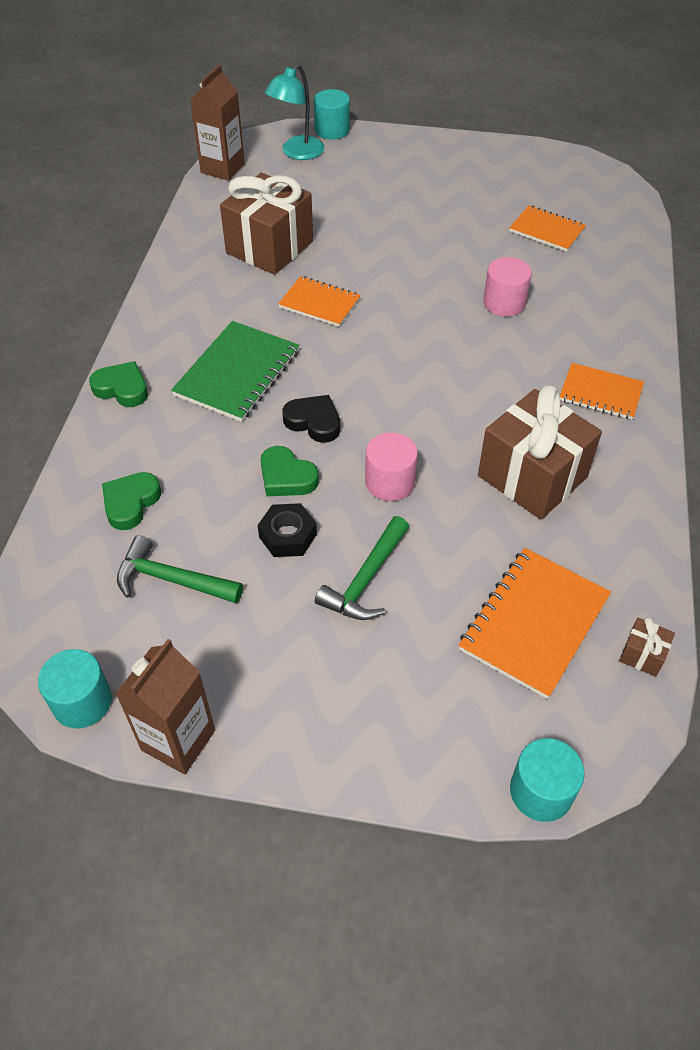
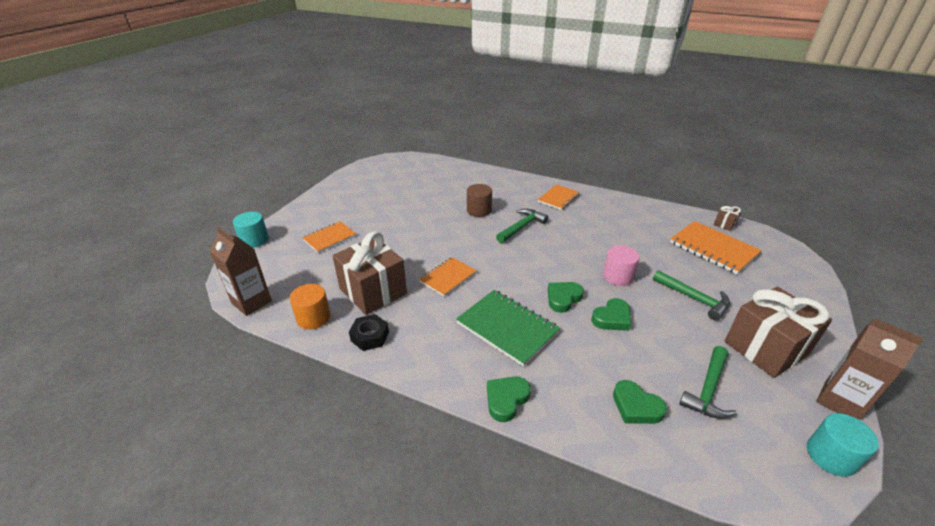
camera: 75 degrees left, 15 degrees down
black nut [258,503,317,557] -> black nut moved to [349,314,389,351]
turquoise lamp [265,64,324,160] -> none
black heart [282,395,340,443] -> green heart [548,282,584,313]
brown gift [478,385,602,520] -> brown gift moved to [725,287,832,378]
pink cylinder [483,257,532,317] -> brown cylinder [467,184,492,217]
orange notebook [510,205,586,252] -> orange notebook moved to [302,221,356,253]
turquoise cylinder [510,738,585,822] -> none
none -> orange cylinder [290,284,331,329]
none -> green hammer [496,209,548,243]

